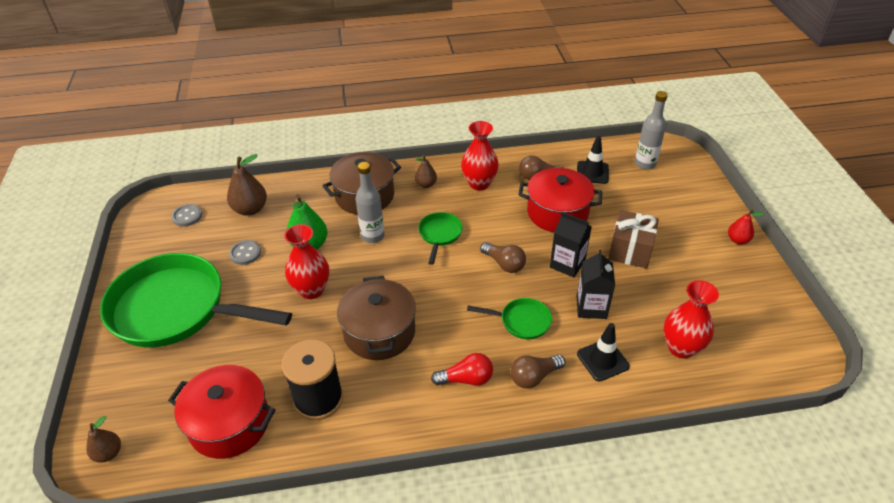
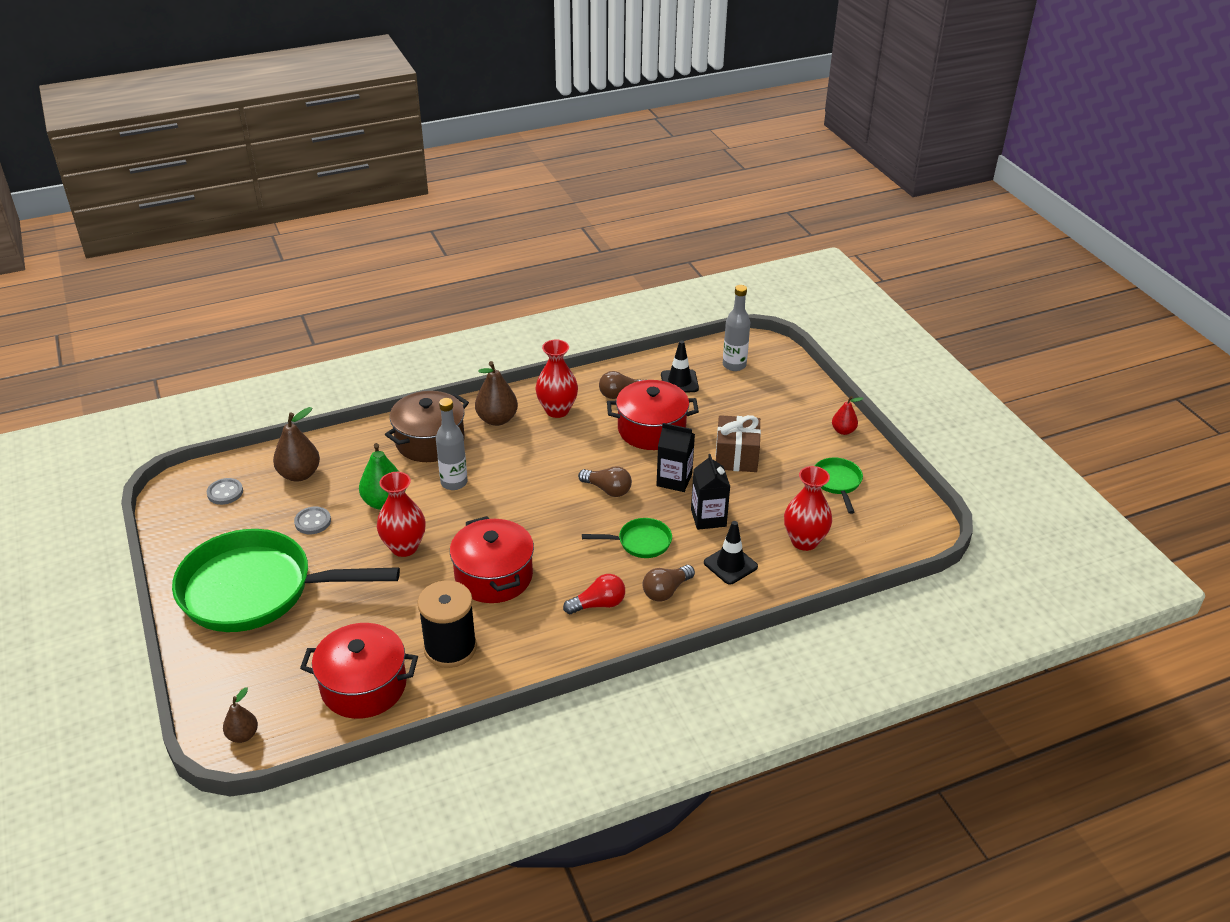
camera: 15 degrees left, 5 degrees down
brown pot [337,276,416,360] -> red pot [450,516,534,603]
brown pear [415,155,437,188] -> brown pear [475,361,518,426], size x1.67
green pan [418,212,463,265] -> green pan moved to [815,458,863,514]

